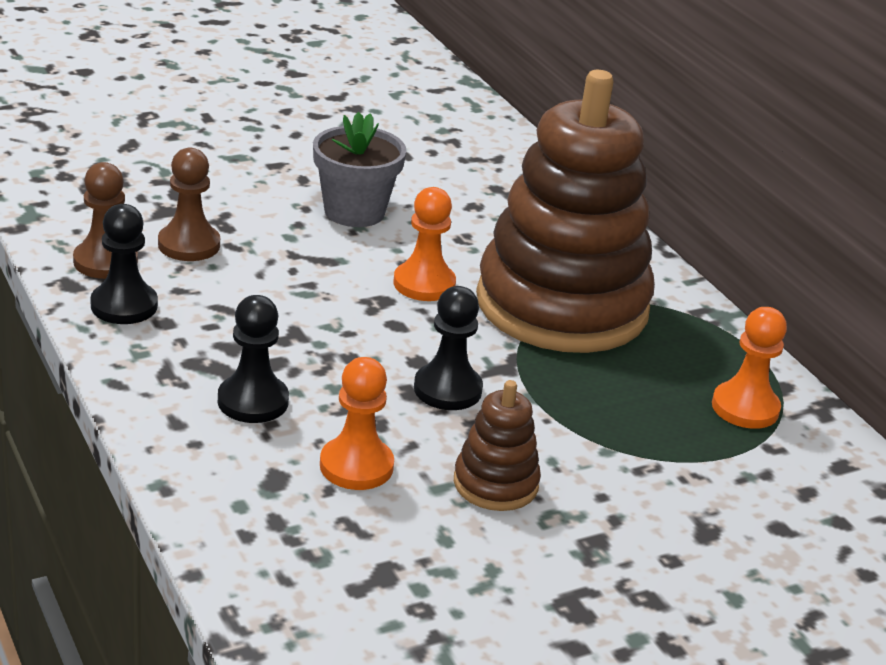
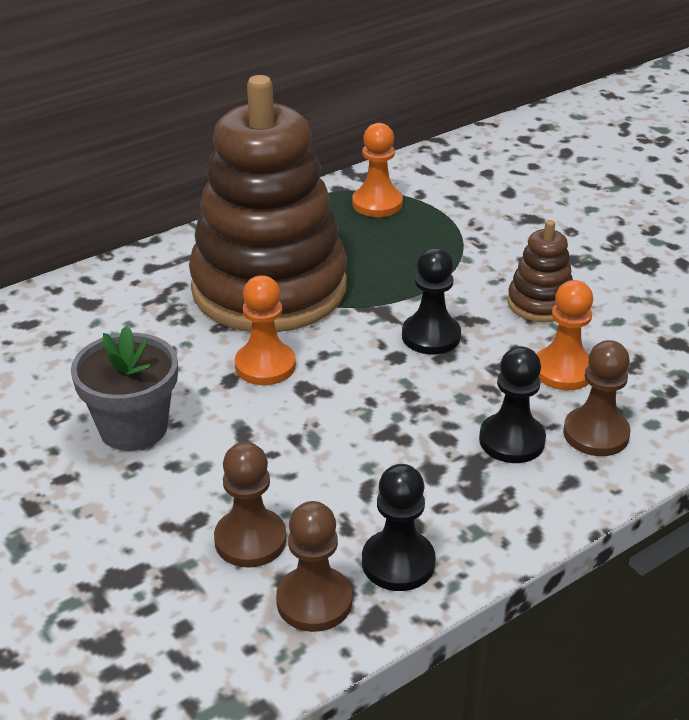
camera: 95 degrees left, 5 degrees up
none -> brown pawn [563,340,631,456]

